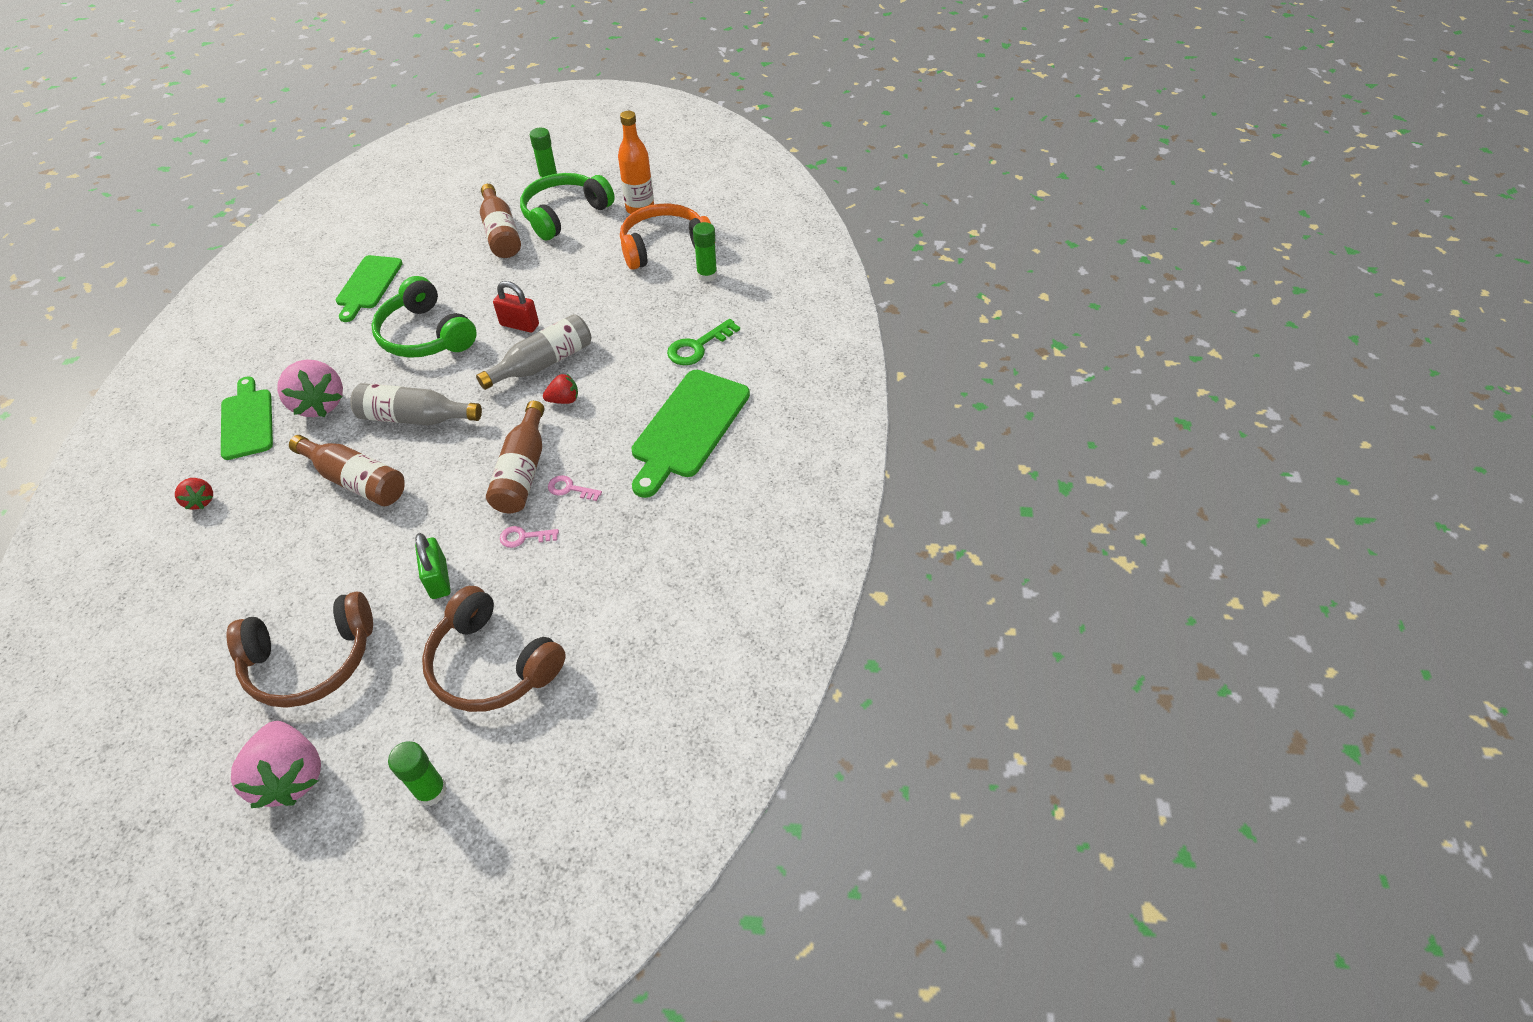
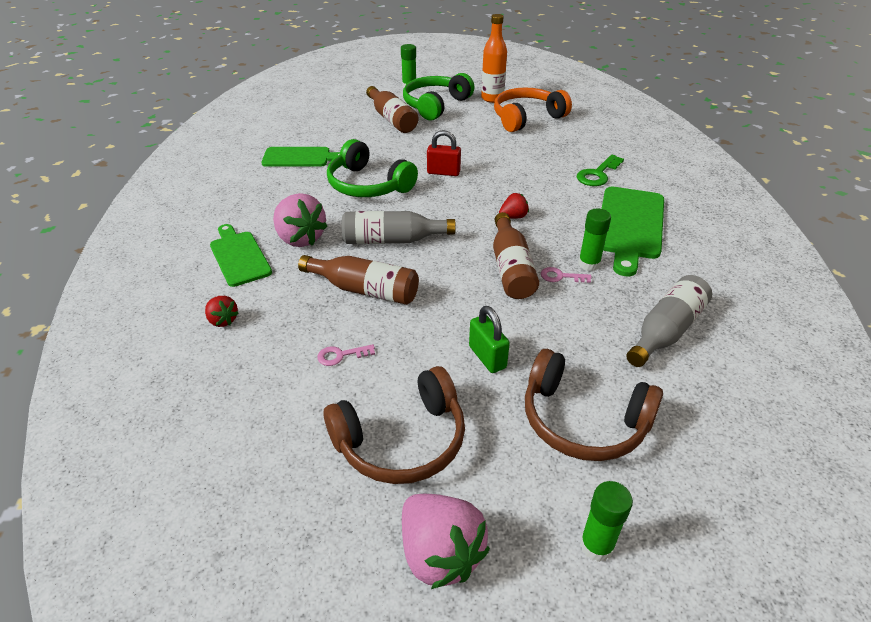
camera: 10 degrees left, 10 degrees down
green cutting board [336,255,403,322] -> green cutting board turned 90 degrees counterclockwise [261,147,340,167]
grey bottle [476,314,591,390] -> grey bottle moved to [626,275,712,367]
pink key [500,526,559,548] -> pink key moved to [317,344,375,366]
green glue stick [693,222,717,282] -> green glue stick moved to [578,209,611,271]

